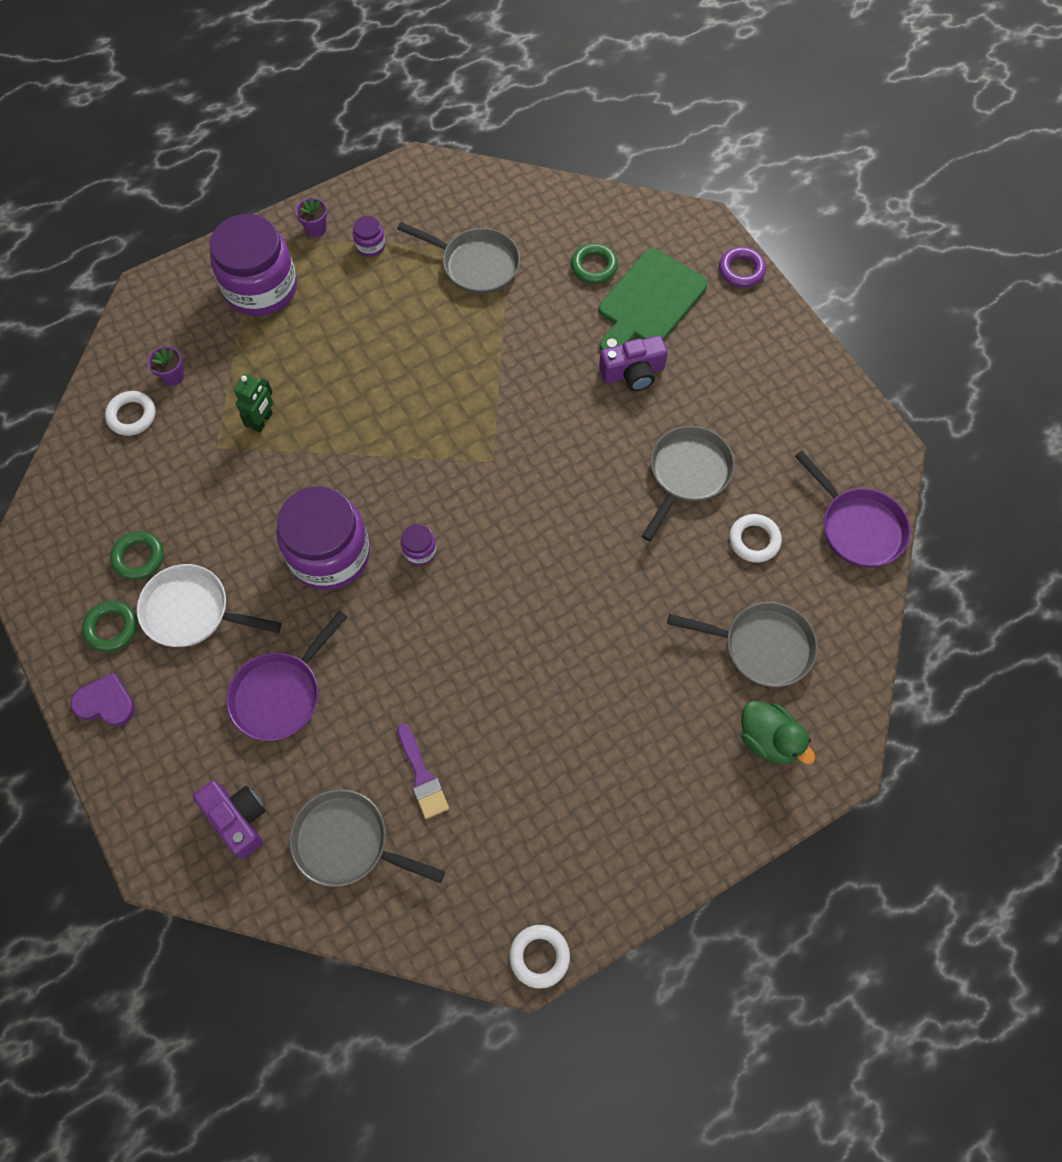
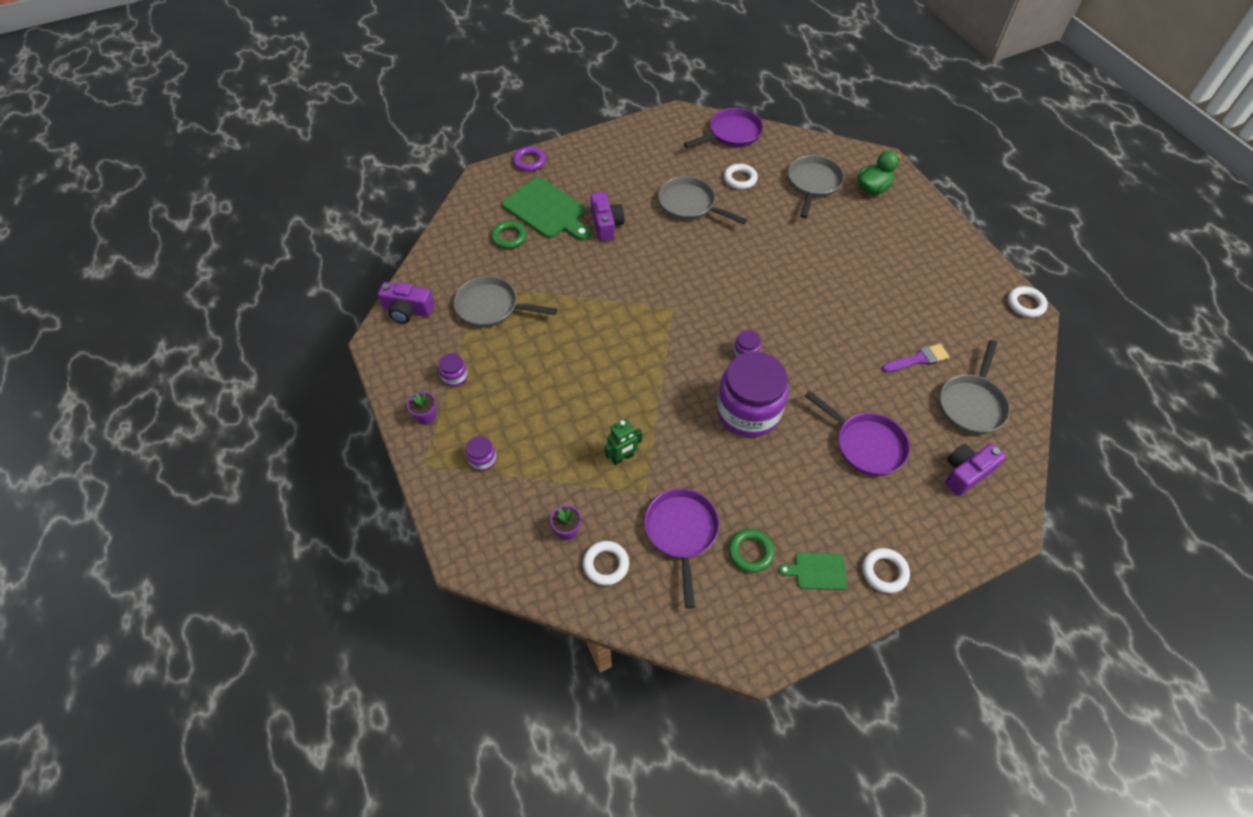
camera: 85 degrees left, 10 degrees down
purple heart [70,672,135,726] -> white ring [863,548,910,593]
green ring [82,601,137,652] -> green cutting board [779,553,847,590]
white pan [137,564,282,647] -> none
purple jar [210,214,297,316] -> purple jar [466,436,497,471], size x0.41
green robot [234,374,273,433] -> green robot turned 120 degrees clockwise [605,419,642,465]
grey pan [397,222,520,295] -> grey pan turned 105 degrees counterclockwise [454,276,557,327]
none -> purple camera [378,282,434,323]
none -> purple pan [645,489,720,608]

